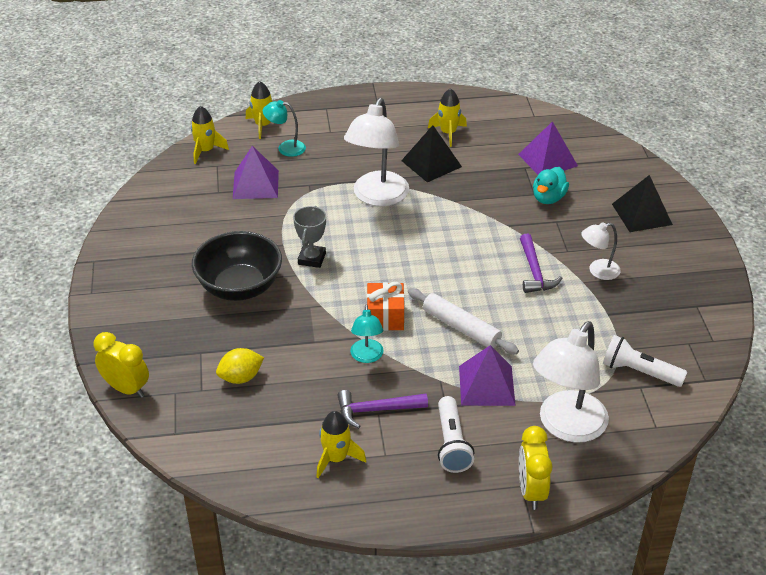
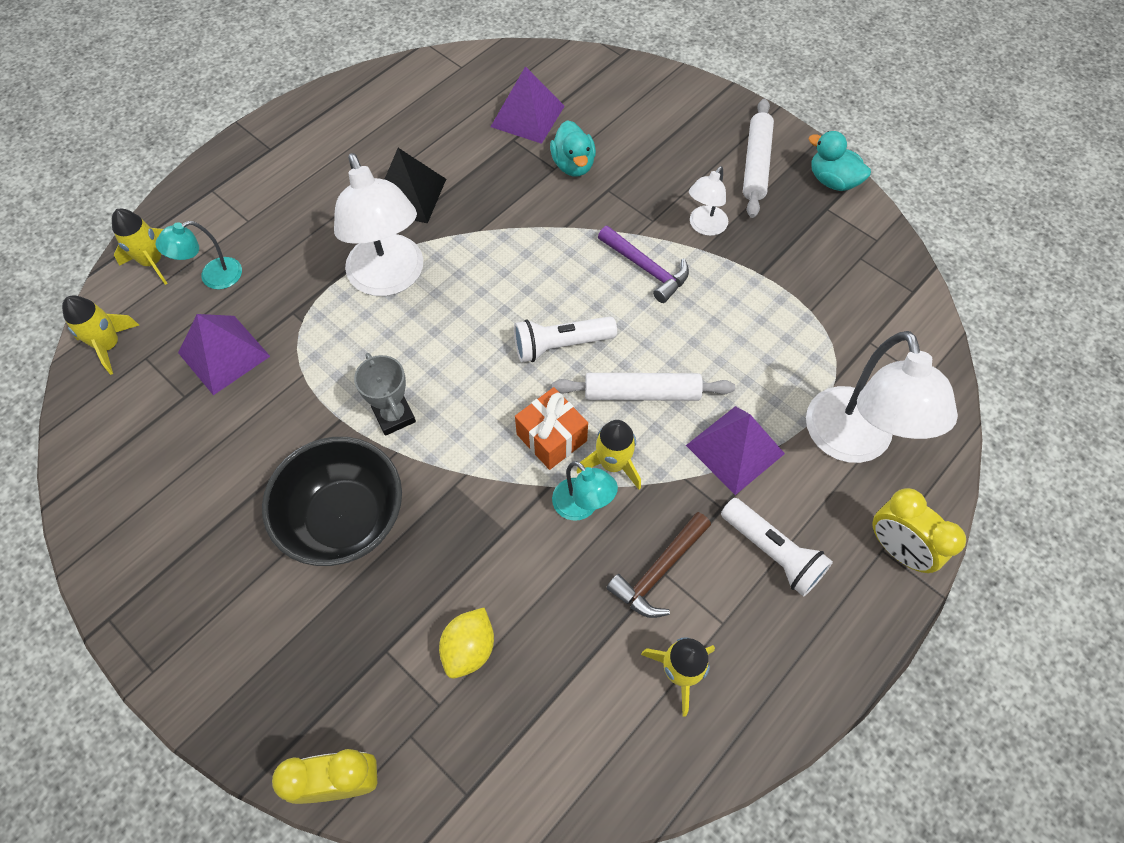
camera: 40 degrees left, 20 degrees up
purple hammer [337,390,428,428] -> brown hammer [606,512,711,618]
yellow rocket [428,88,467,147] -> yellow rocket moved to [577,420,641,490]
white flashlight [603,335,687,387] -> white flashlight moved to [514,316,617,362]
black pyramid [612,175,673,232] -> none
none -> white rolling pin [743,99,774,218]
none -> turquoise duck [809,131,871,191]

